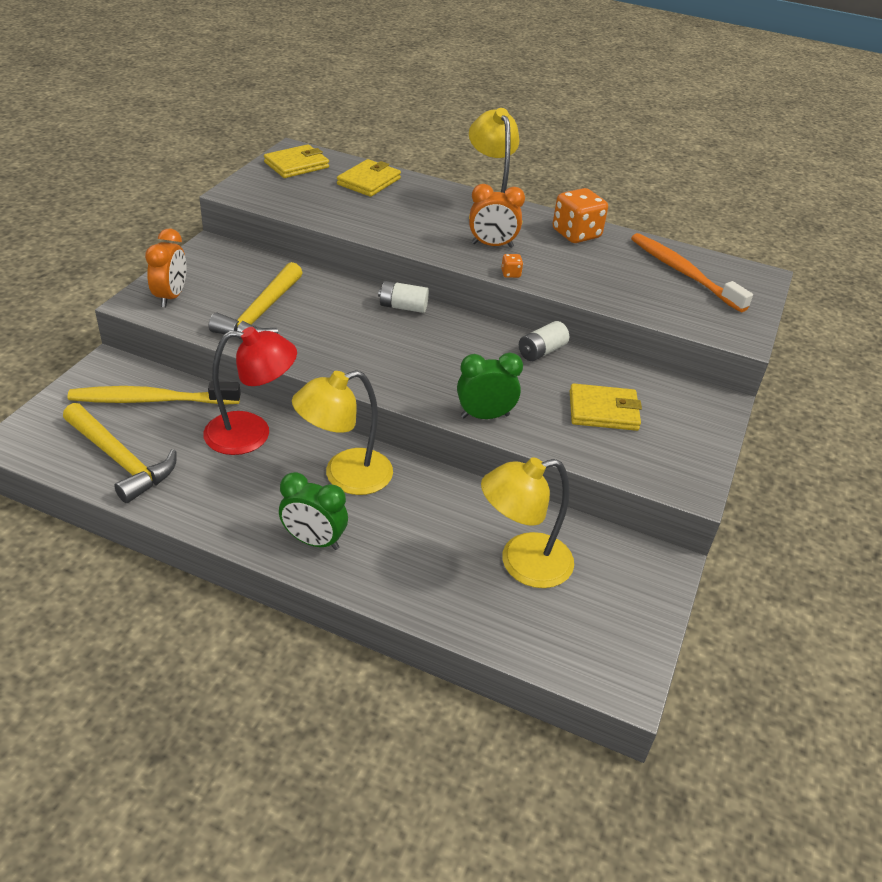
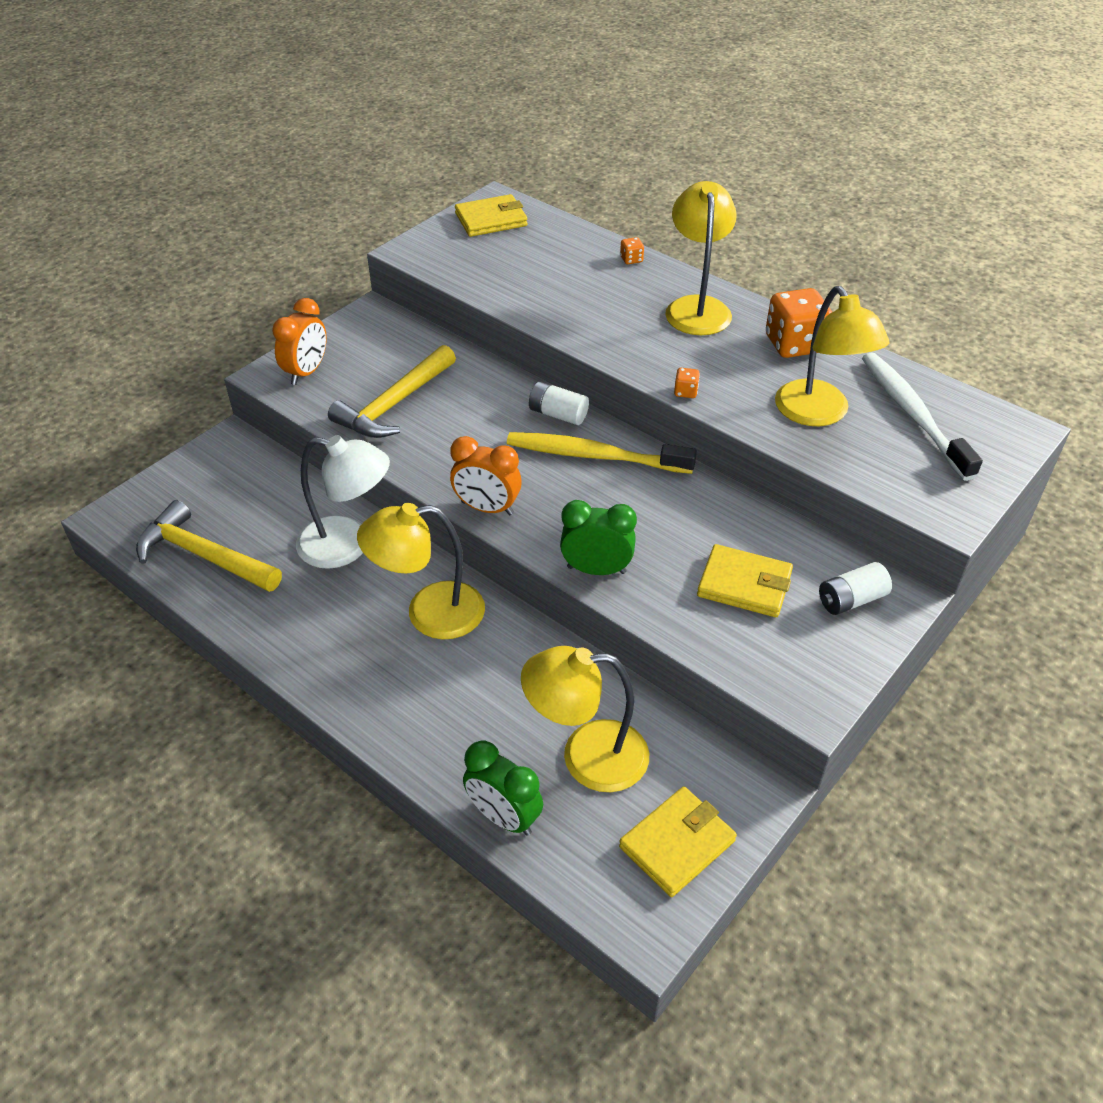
camera: 20 degrees right, 5 degrees up
yellow hammer [63,403,176,503] -> yellow hammer turned 150 degrees clockwise [136,500,282,592]
yellow toothbrush [67,382,241,405] -> yellow toothbrush moved to [507,432,697,474]
red lamp [203,327,297,455] -> white lamp [296,435,390,569]
green clock [279,472,348,550] -> green clock moved to [463,741,543,836]
yellow wallet [337,159,401,197] -> yellow wallet moved to [619,787,737,897]
orange clock [469,184,525,248] -> orange clock moved to [450,436,522,515]
white battery [519,321,569,361] -> white battery moved to [819,562,892,615]
orange toothbrush [631,233,753,312] -> white toothbrush [862,352,983,481]
none -> orange dice [620,237,644,264]
none -> yellow lamp [775,286,889,426]

